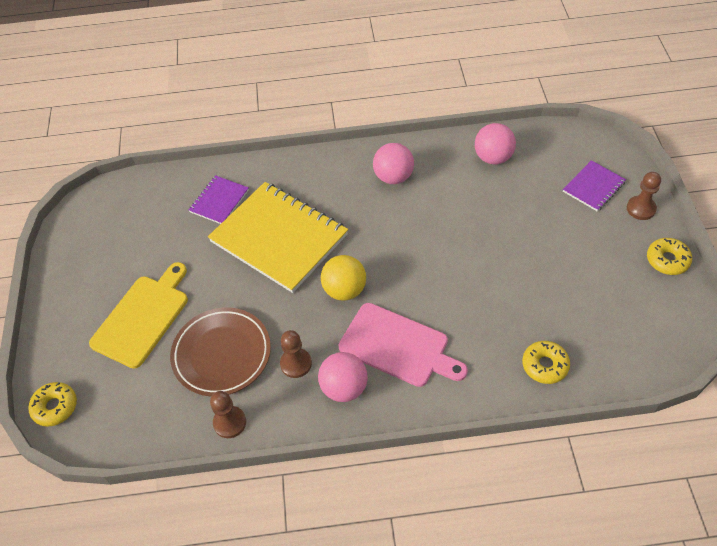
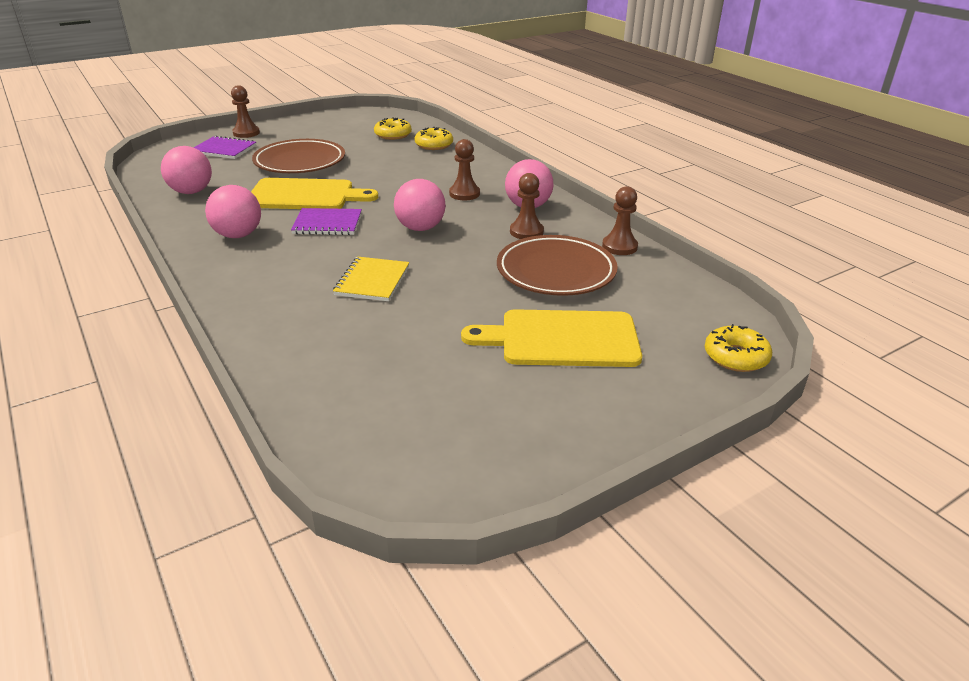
camera: 120 degrees left, 20 degrees down
purple notebook [189,175,249,224] -> purple notebook moved to [291,208,362,235]
yellow notebook [208,182,348,293] -> yellow notebook [333,256,409,301], size x0.47
yellow ball [321,255,366,301] -> pink ball [394,179,446,231]
pink cutting board [339,303,468,387] -> brown pawn [449,139,480,200]
yellow donut [647,238,692,275] -> yellow donut moved to [374,117,412,140]
none -> yellow cutting board [251,178,378,209]
none -> brown plate [252,139,345,173]

